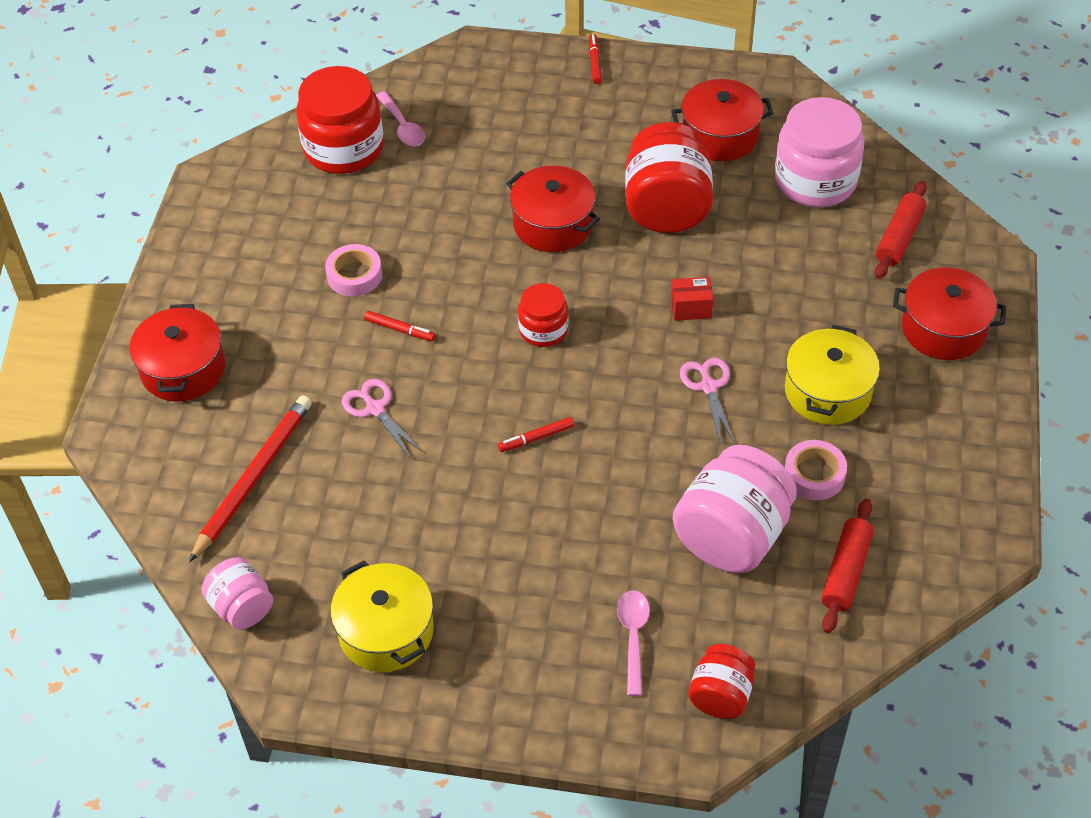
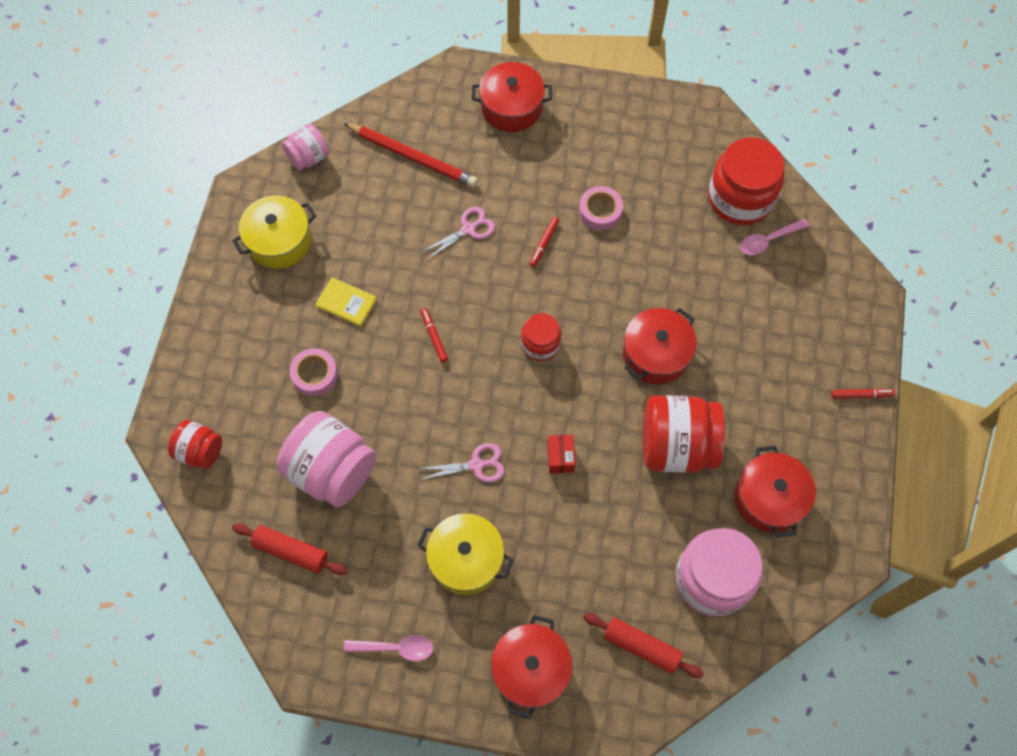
camera: 90 degrees right, 15 degrees up
pink spoon [617,590,650,696] -> pink spoon moved to [344,635,433,661]
pink tape [785,440,847,500] -> pink tape moved to [290,348,338,396]
none -> yellow book [315,277,377,326]

